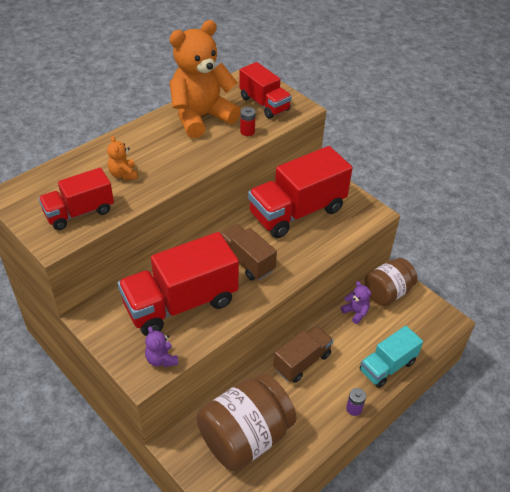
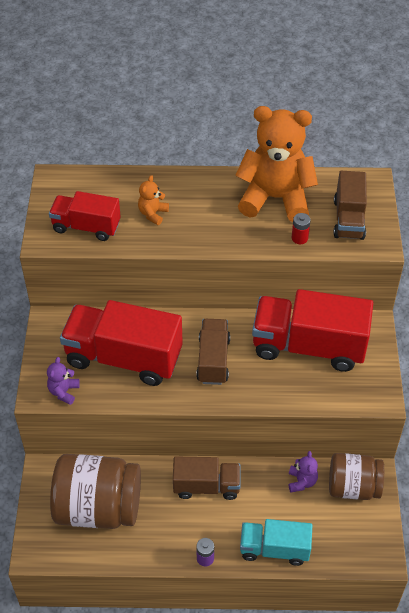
camera: 45 degrees right, 5 degrees up
red truck [239,62,292,119] -> brown truck [333,171,367,240]

